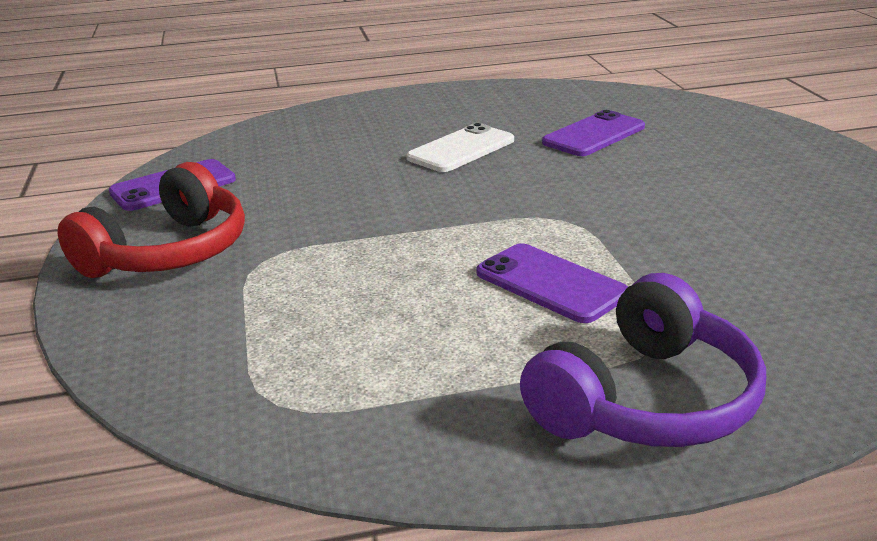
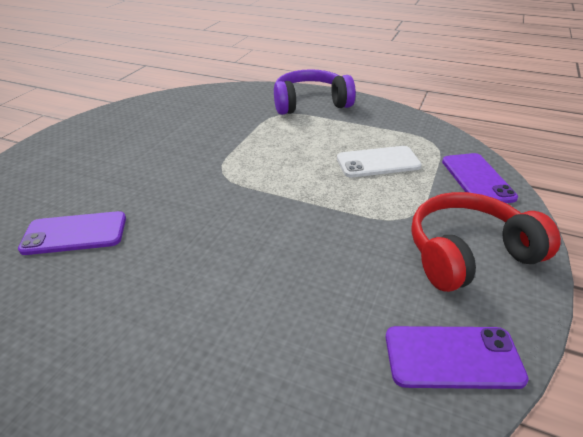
camera: 145 degrees left, 10 degrees up
white phone [406,123,514,172] -> white phone moved to [337,146,422,177]
purple phone [477,243,628,323] -> purple phone moved to [442,153,518,203]

